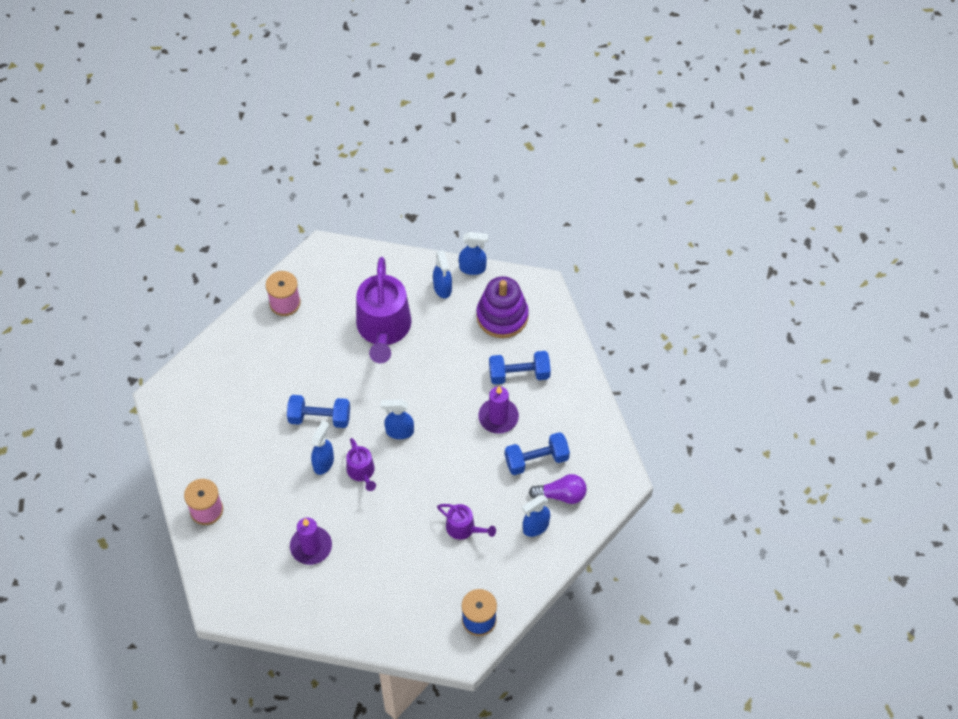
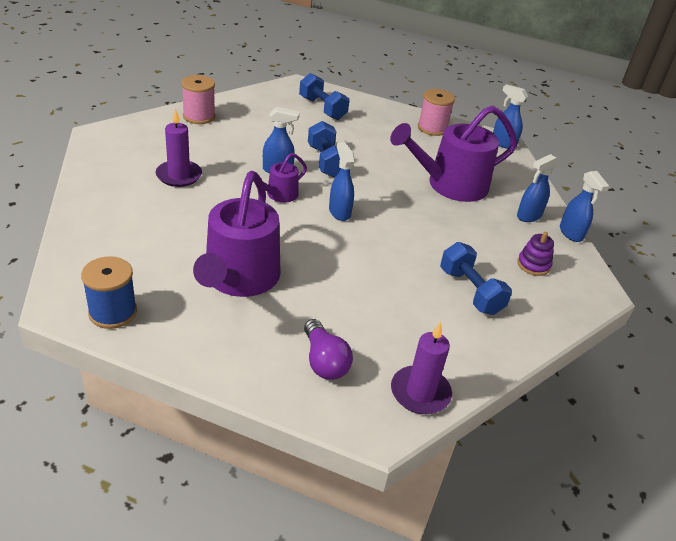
camera: 65 degrees right, 20 degrees down
purple watering can [437,504,496,540] -> purple watering can [193,172,281,297], size x2.06
purple stacking toy [476,276,529,338] -> purple stacking toy [517,232,554,276], size x0.52
purple candle [478,386,519,434] -> purple candle moved to [391,322,452,414]
blue dumbbell [505,432,570,475] -> blue dumbbell moved to [299,73,349,120]
blue spray bottle [522,495,550,537] -> blue spray bottle moved to [493,84,528,149]

